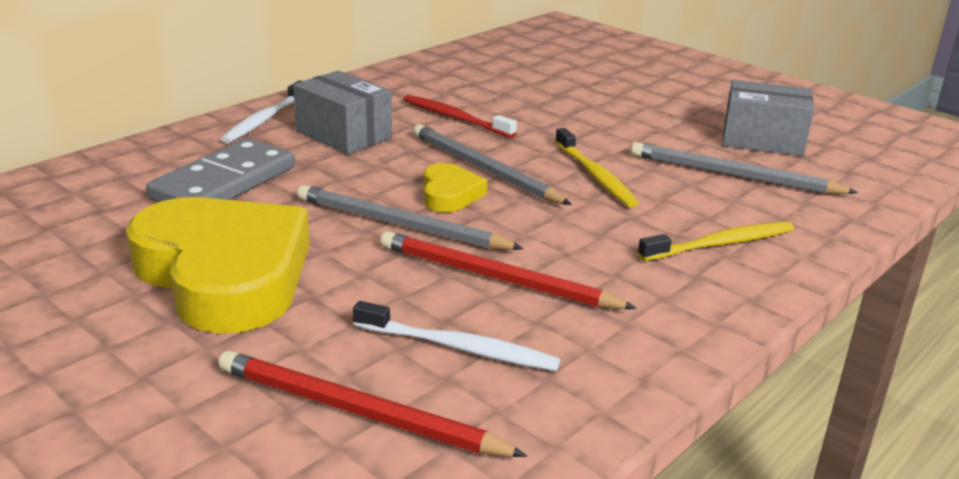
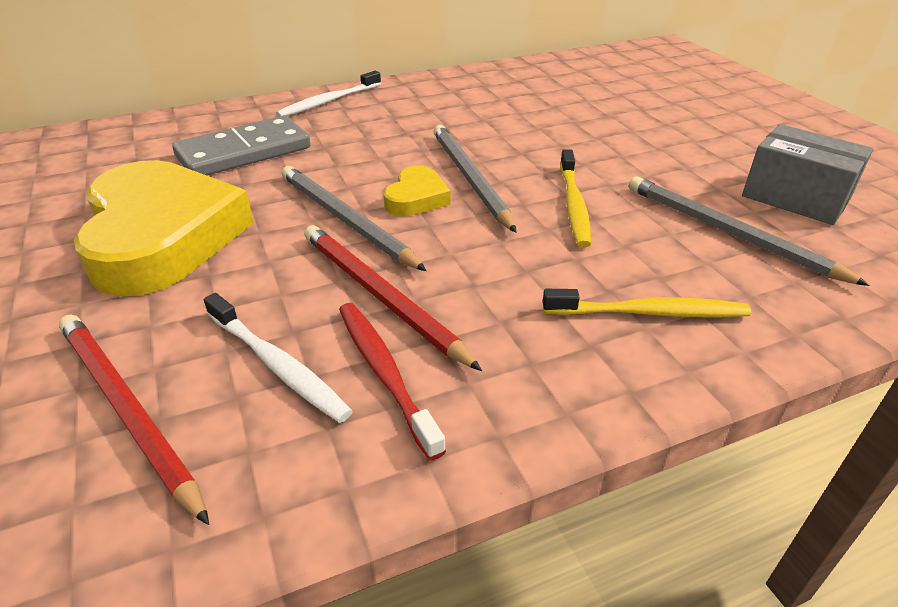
camera: 25 degrees right, 10 degrees up
grey box [293,71,392,154] -> none
red toothbrush [403,95,517,138] -> red toothbrush moved to [339,303,446,460]

